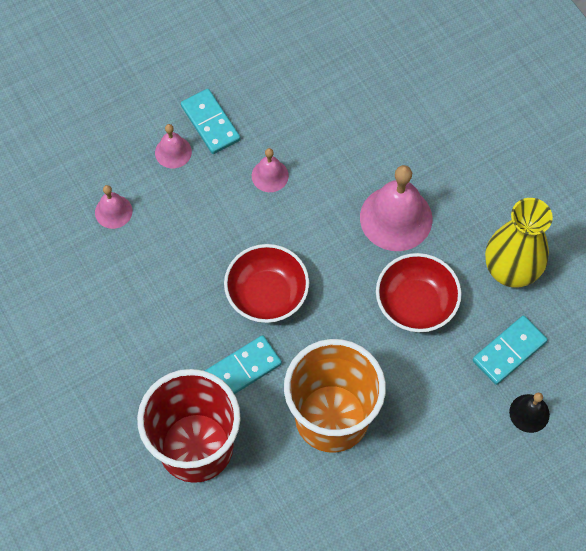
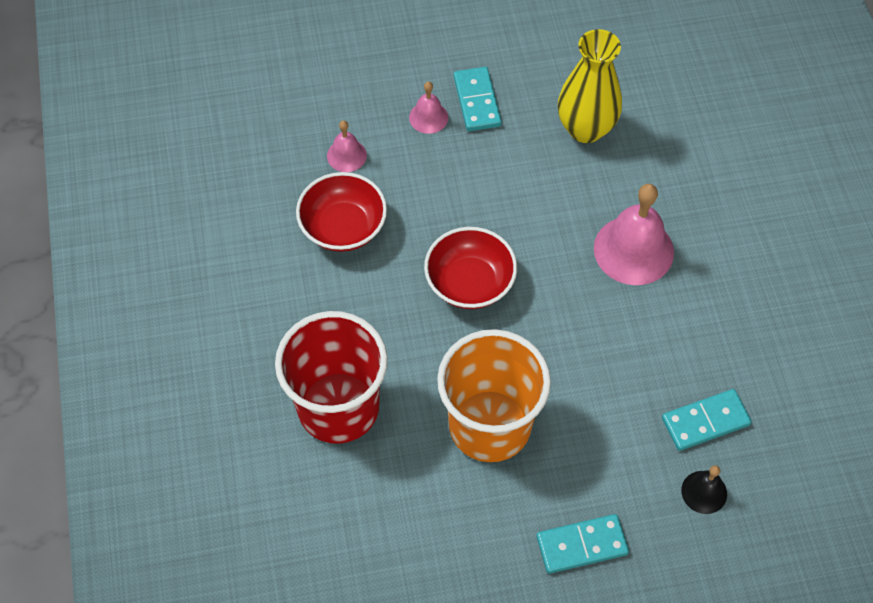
camera: 20 degrees right, 5 degrees down
turquoise domino [205,335,282,394] -> turquoise domino moved to [536,514,629,574]
pink bell [252,148,289,192] -> none
red bowl [376,253,462,332] -> red bowl moved to [296,172,387,252]
yellow vase [485,198,553,288] -> yellow vase moved to [558,29,622,143]

